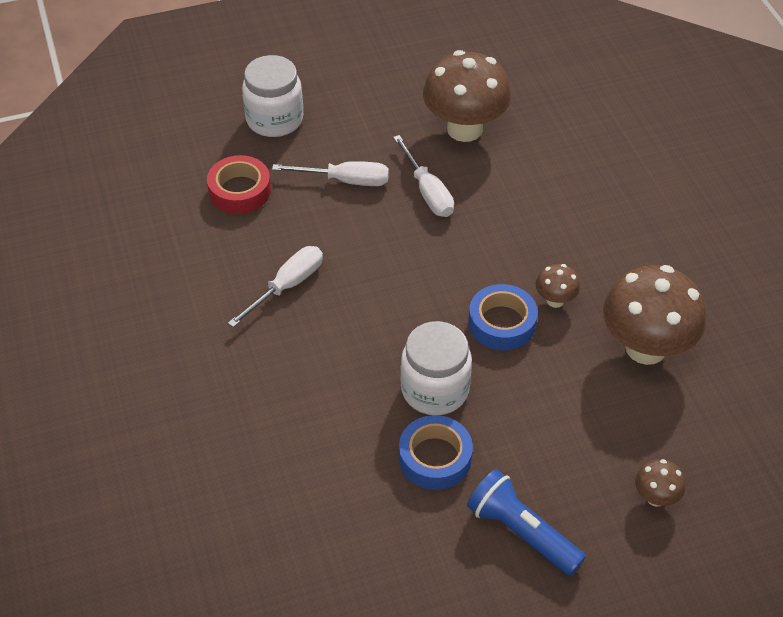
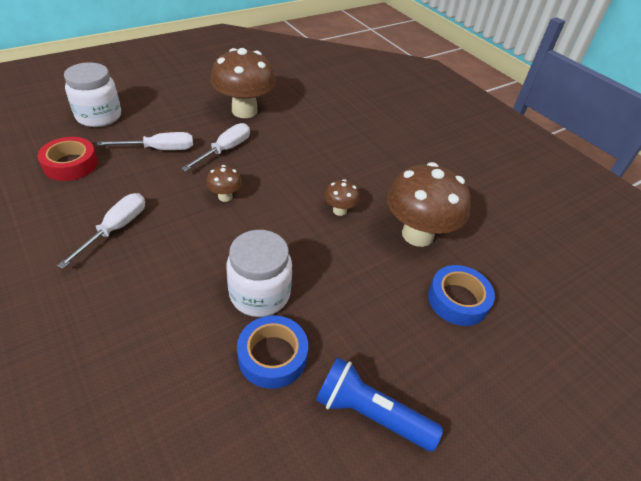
camera: 20 degrees left, 5 degrees down
white screwdriver [393,135,454,217] -> white screwdriver turned 105 degrees counterclockwise [181,123,250,171]
blue tape [468,284,538,350] -> blue tape moved to [428,265,495,326]
brown mushroom [635,459,685,507] -> brown mushroom moved to [206,165,242,202]

